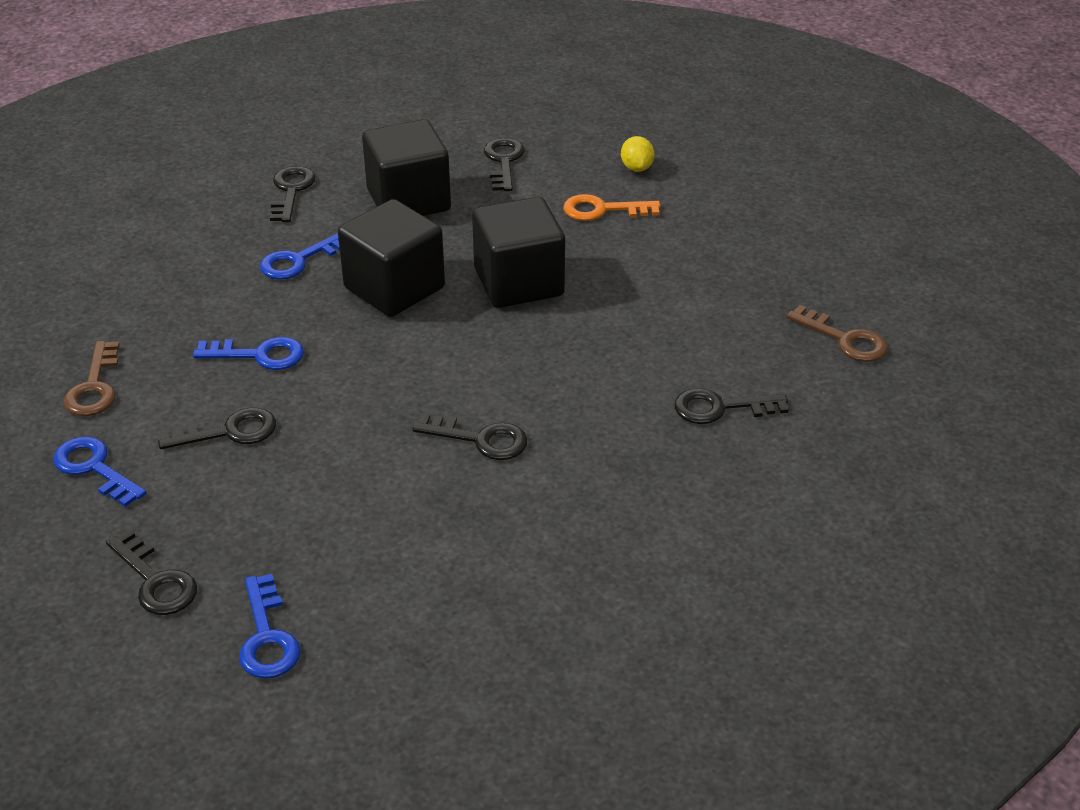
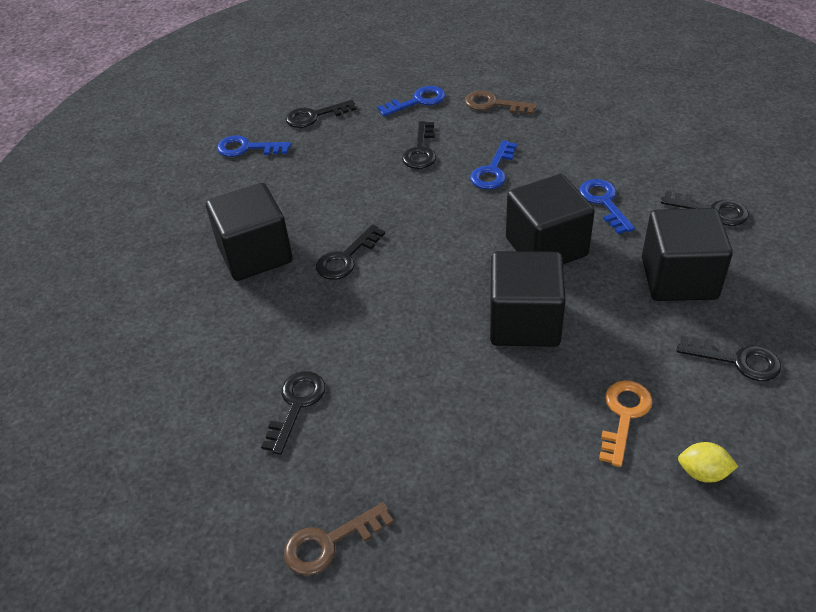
camera: 115 degrees right, 5 degrees up
none -> black cube [206,183,293,281]

